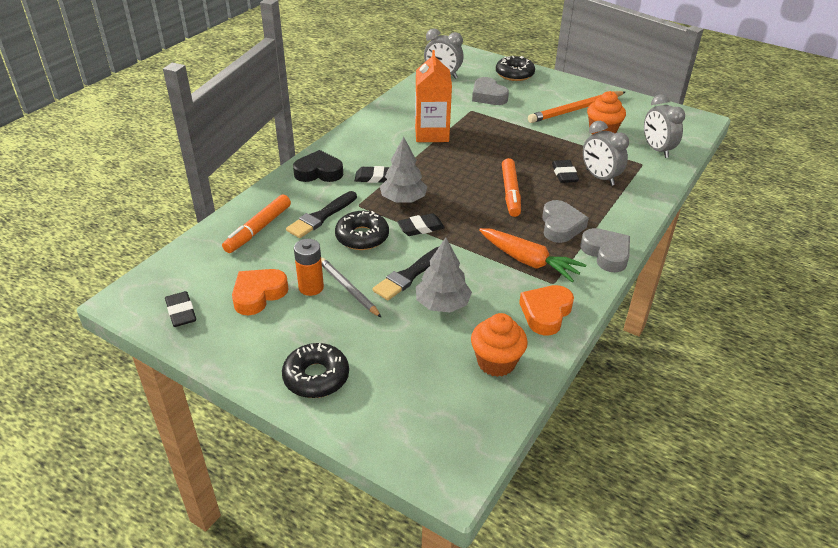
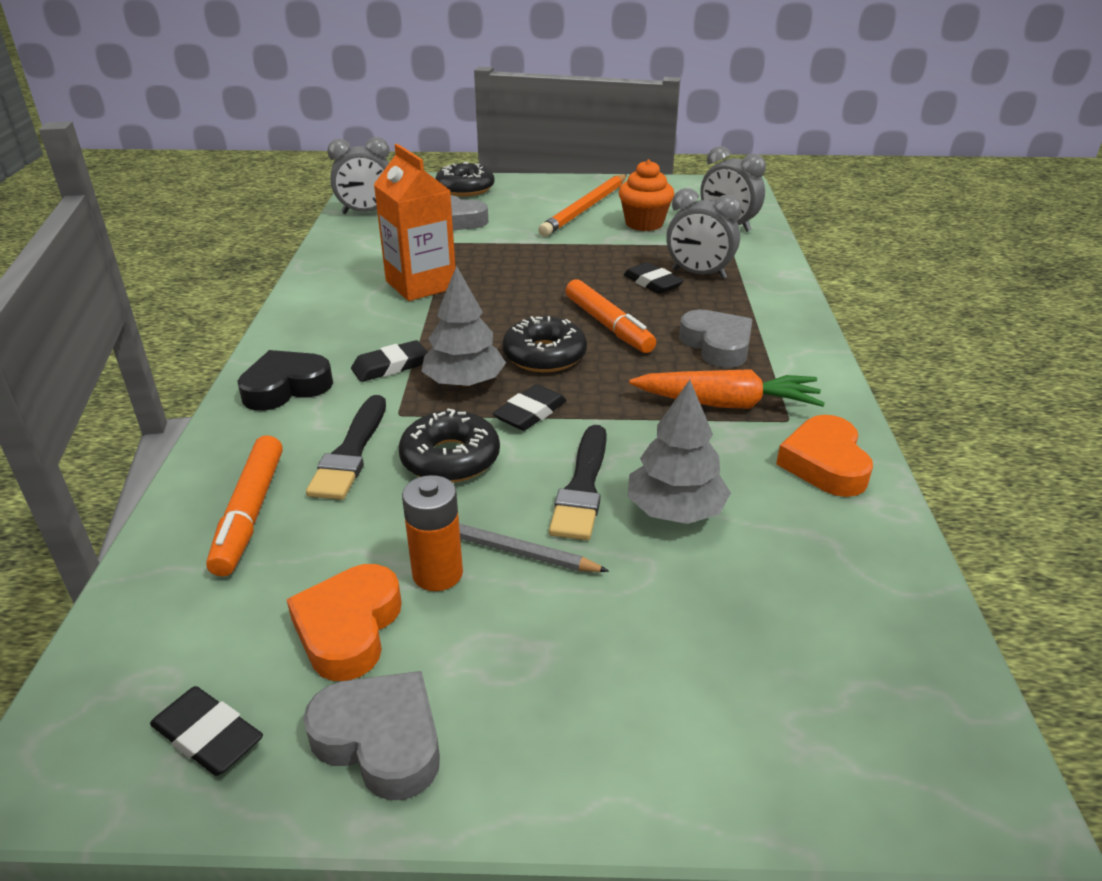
camera: 30 degrees left, 5 degrees down
black donut [282,343,349,398] -> black donut moved to [502,316,587,372]
orange cupcake [471,313,528,377] -> none
grey heart [580,228,630,272] -> grey heart moved to [303,671,440,800]

